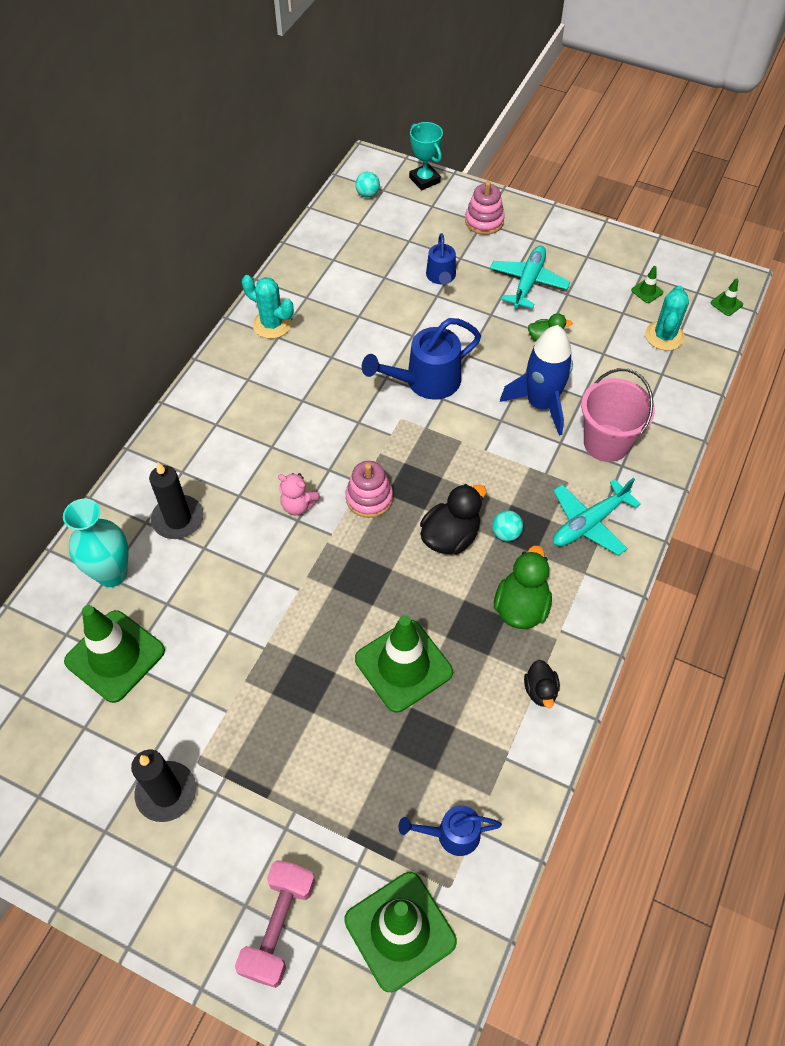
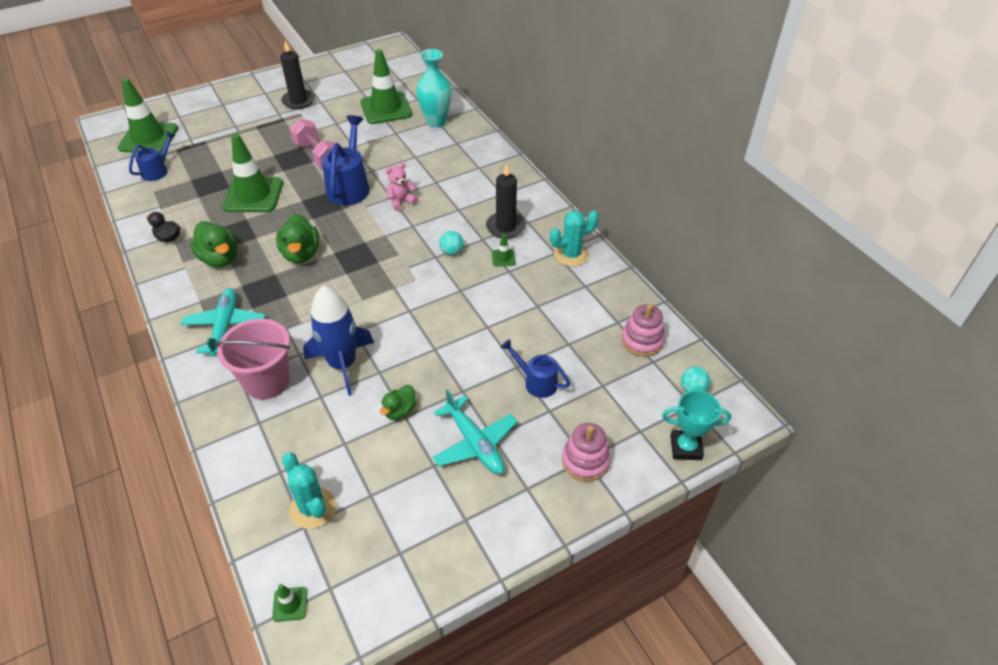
camera: 125 degrees right, 10 degrees down
black candle [149,462,204,539] -> black candle moved to [486,164,526,239]
pink dumbbell [235,860,315,988] -> pink dumbbell moved to [290,119,335,168]
pink stacking toy [346,461,393,518] -> pink stacking toy moved to [621,304,665,357]
blue watering can [362,318,481,400] -> blue watering can moved to [322,115,370,205]
black duck [420,484,487,554] -> green duck [276,214,319,263]
turquoise ball [492,510,523,541] -> turquoise ball moved to [439,231,464,255]
green traffic cone [631,266,663,303] -> green traffic cone moved to [492,234,516,267]

